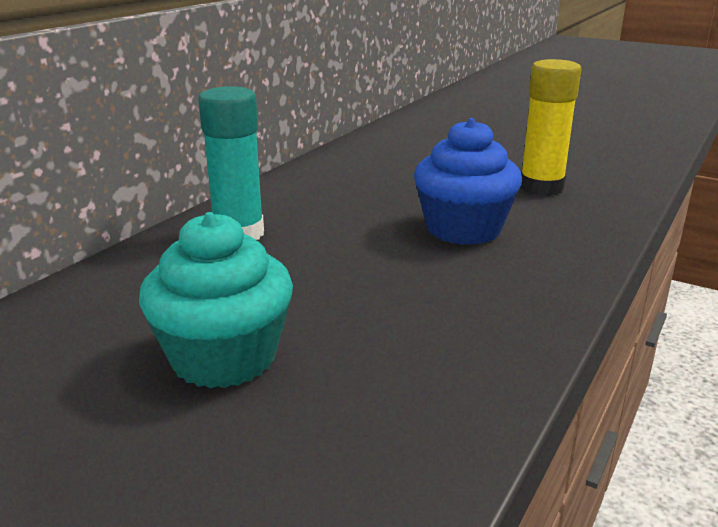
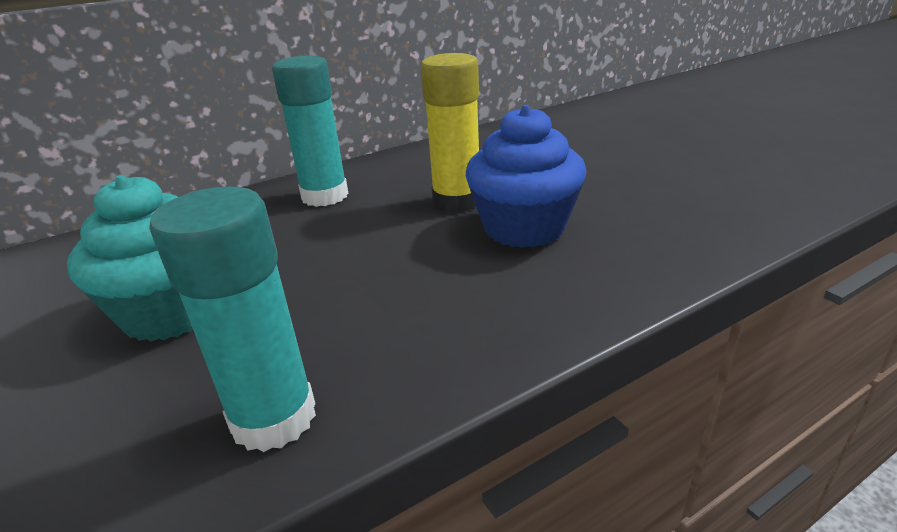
camera: 30 degrees right, 5 degrees up
yellow glue stick [520,59,581,196] -> yellow glue stick moved to [421,53,479,213]
none -> turquoise glue stick [149,187,316,452]

